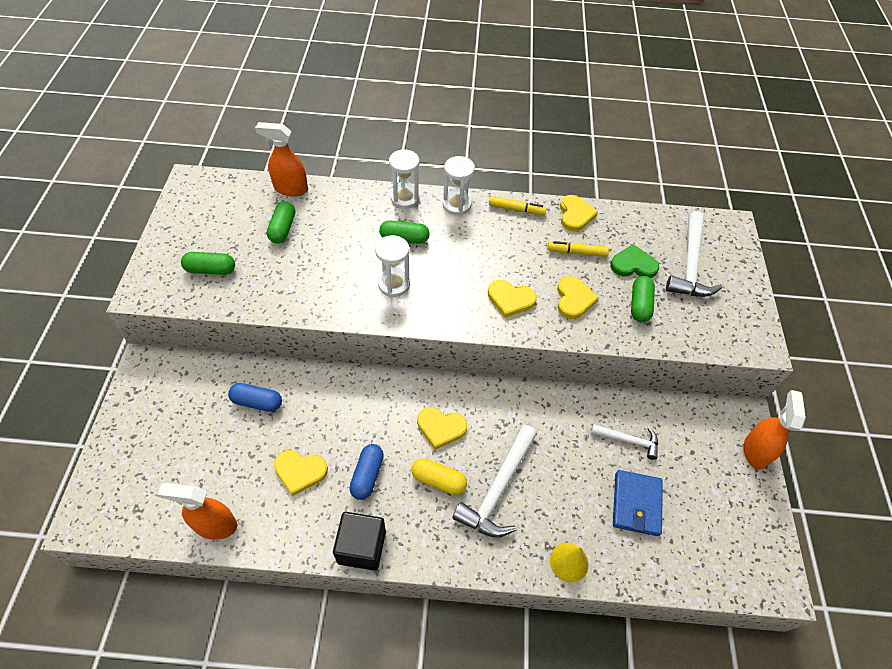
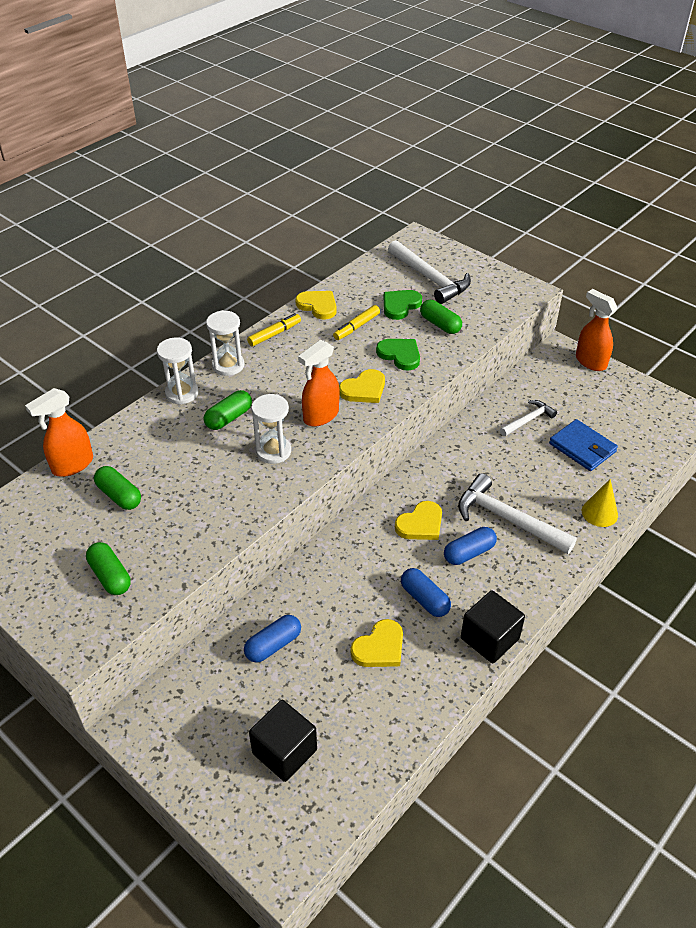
camera: 50 degrees left, 10 degrees down
orange spray bottle [157,483,237,540] -> orange spray bottle moved to [298,340,339,427]
green capsule [181,252,235,275] -> green capsule turned 75 degrees counterclockwise [86,542,131,595]
yellow capsule [412,458,467,495] -> blue capsule [444,527,497,565]
white hammer [452,425,537,538] -> white hammer turned 150 degrees clockwise [458,473,577,554]
yellow heart [557,276,599,319] -> green heart [376,339,420,371]
none -> black cube [249,700,317,782]

